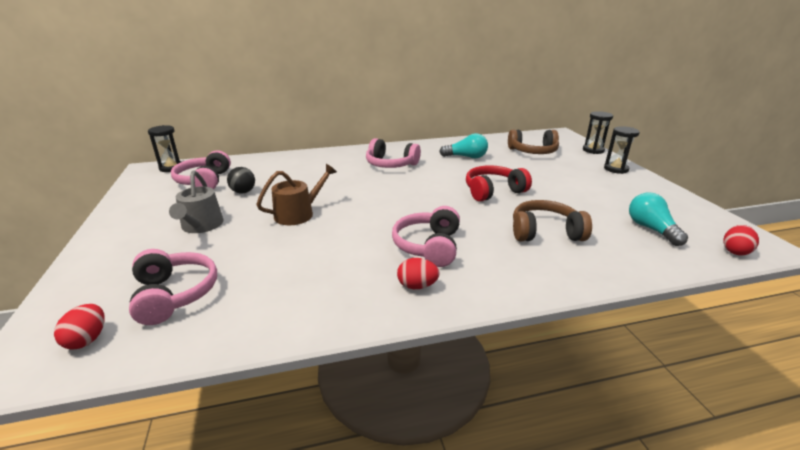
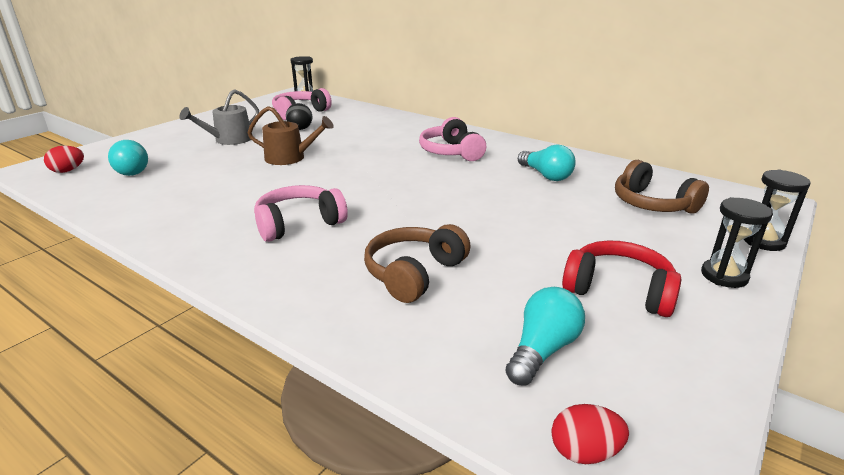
camera: 50 degrees right, 0 degrees up
pink headphones [129,249,217,325] -> turquoise light bulb [108,140,148,176]
red egg [397,258,440,289] -> none
red headphones [466,165,532,202] -> red headphones moved to [562,240,681,317]
brown headphones [513,200,592,241] -> brown headphones turned 105 degrees counterclockwise [364,224,471,303]

